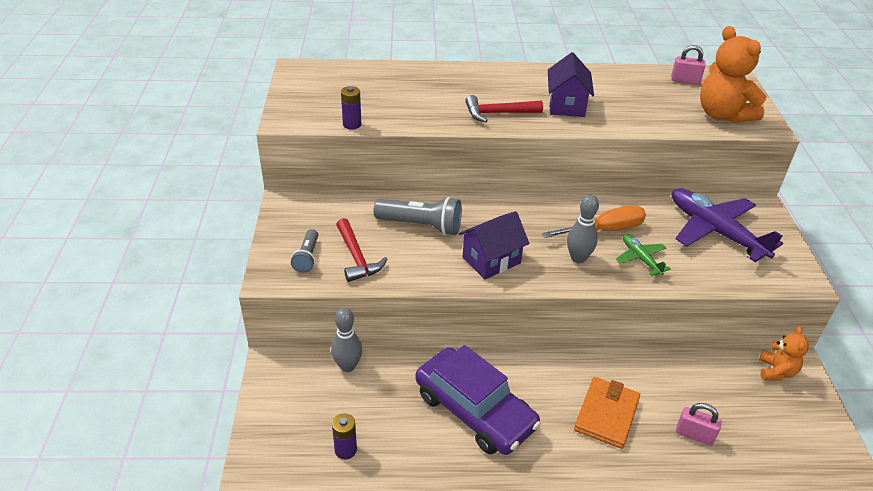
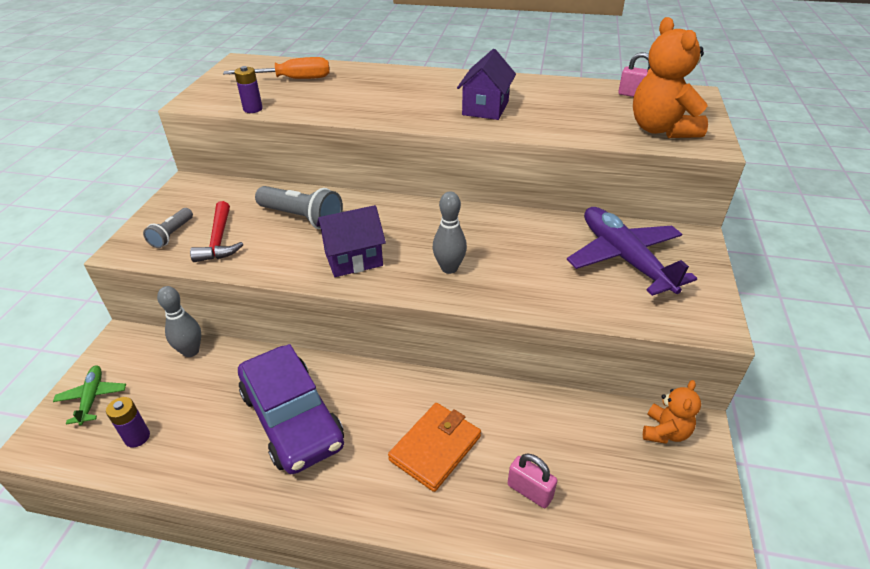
camera: 15 degrees right, 0 degrees up
red hammer [465,95,543,123] -> none
orange screwdriver [542,205,646,238] -> orange screwdriver moved to [223,57,330,79]
green plane [616,234,670,276] -> green plane moved to [53,365,126,425]

